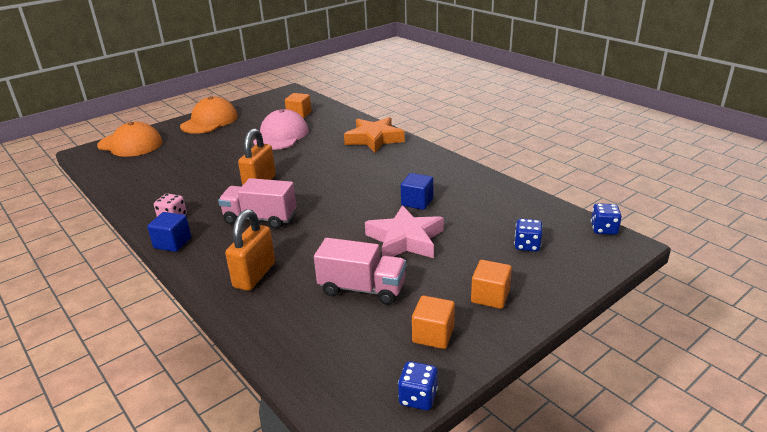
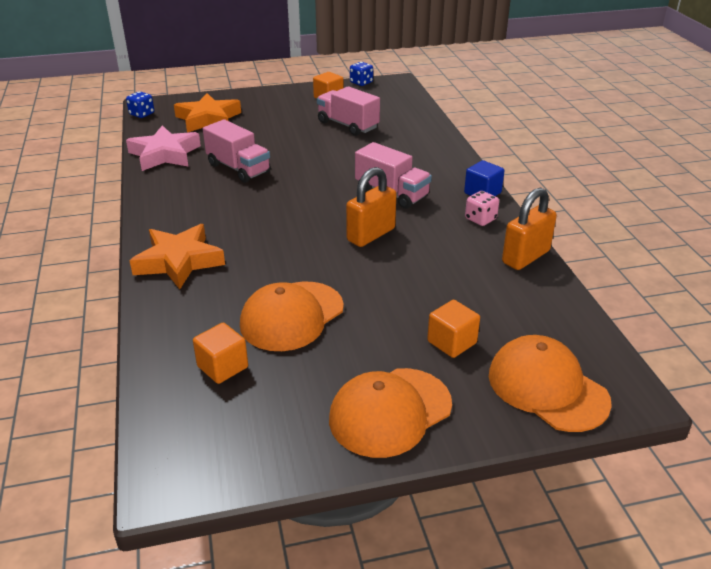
camera: 155 degrees left, 5 degrees up
orange padlock [225,209,275,291] -> orange padlock moved to [502,187,557,270]
pink cap [253,109,309,150] -> orange cap [240,282,344,351]
pink star [365,205,444,258] -> pink star moved to [126,125,201,171]
blue cube [401,173,433,210] -> pink truck [203,119,271,183]
orange cube [471,260,512,309] -> orange cube moved to [427,300,480,358]
blue dice [514,219,543,252] -> orange star [174,93,241,133]

